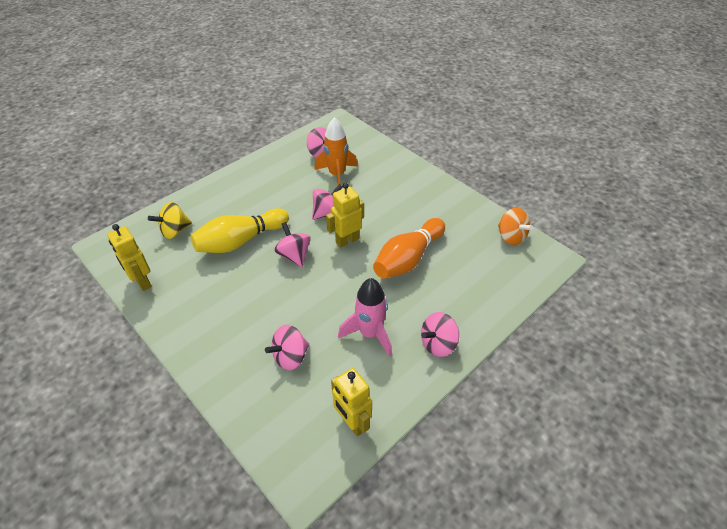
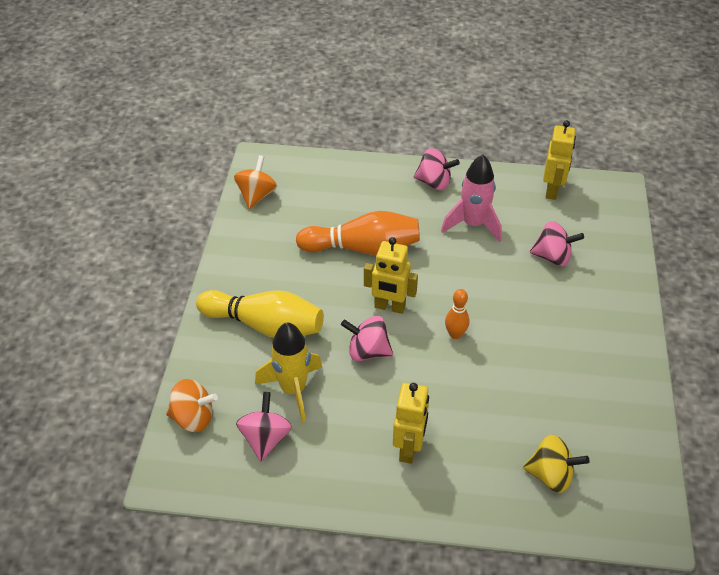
camera: 130 degrees left, 0 degrees up
yellow robot [107,224,152,291] -> yellow robot moved to [393,383,429,464]
yellow bowling pin [191,208,289,253] -> yellow bowling pin moved to [196,290,324,338]
pink spinning top [274,222,311,267] -> orange bowling pin [445,289,469,339]
orange rocket [314,117,358,185] -> yellow rocket [255,323,322,423]
none -> orange spinning top [166,379,218,432]

